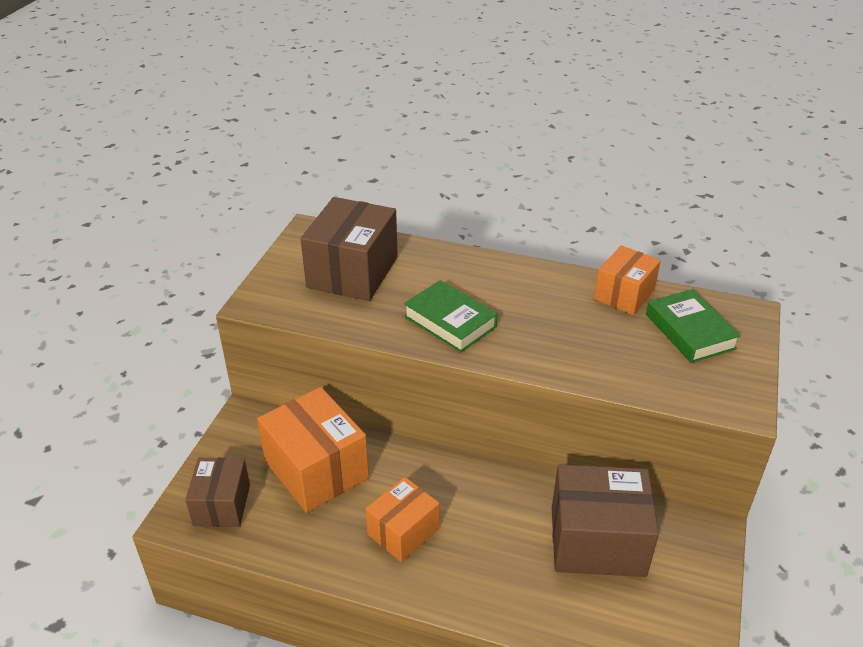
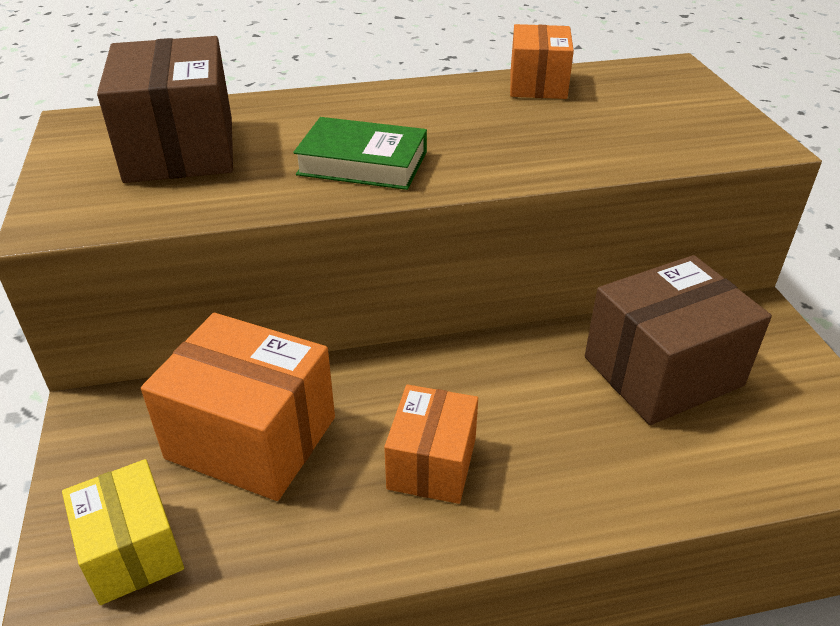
camera: 30 degrees left, 0 degrees up
brown box [185,458,250,527] -> yellow box [62,459,184,605]
green book [646,289,741,363] -> none

